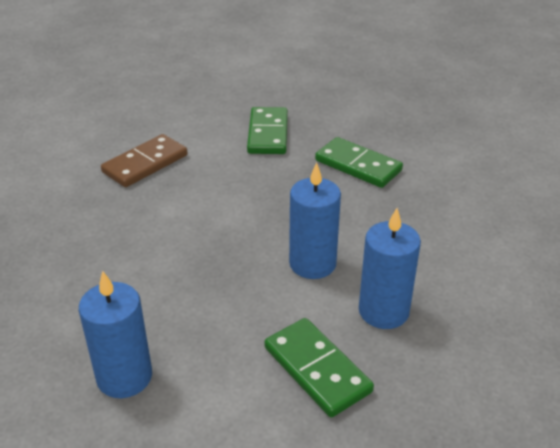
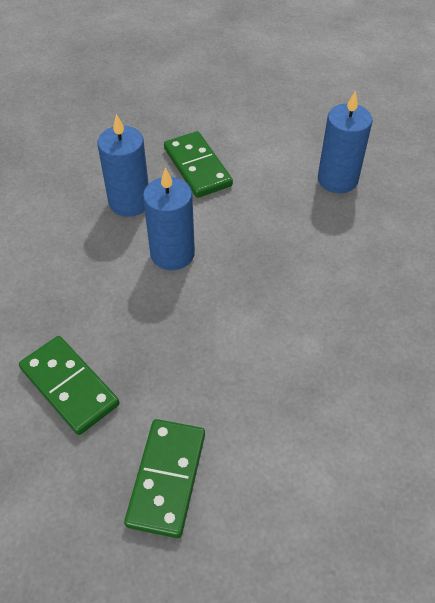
camera: 170 degrees left, 15 degrees up
brown domino [101,134,187,187] -> none

